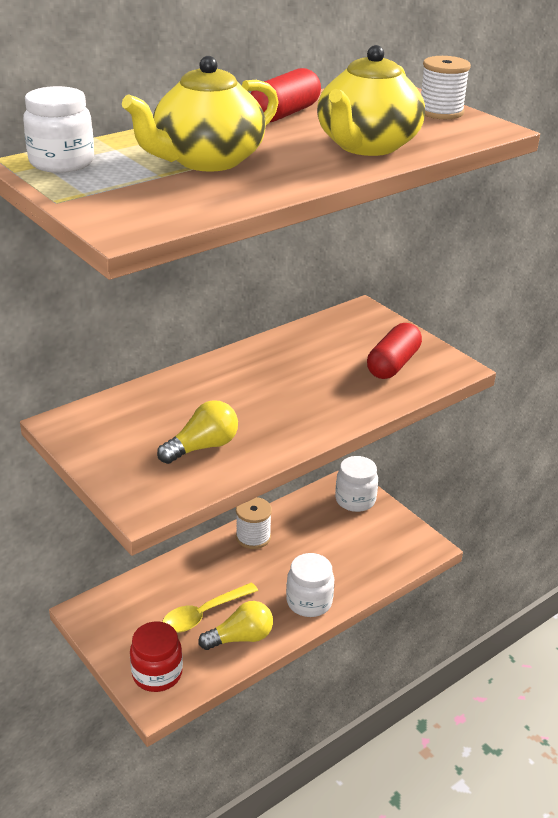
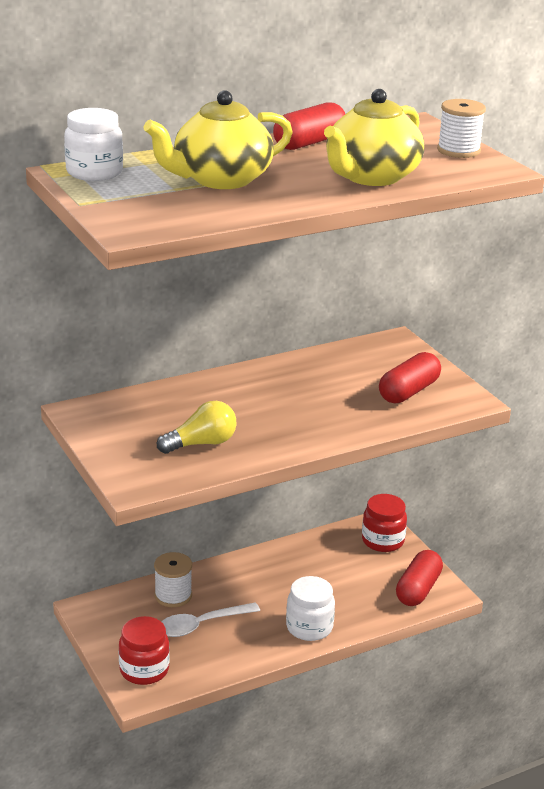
camera: 10 degrees right, 5 degrees down
yellow spoon [162,582,258,633] -> white spoon [161,603,260,637]
yellow light bulb [198,601,273,650] -> none
white spool [236,497,272,549] -> white spool moved to [154,552,192,607]
white jar [335,456,378,512] -> red jar [362,494,407,552]
none -> red capsule [396,550,443,606]

